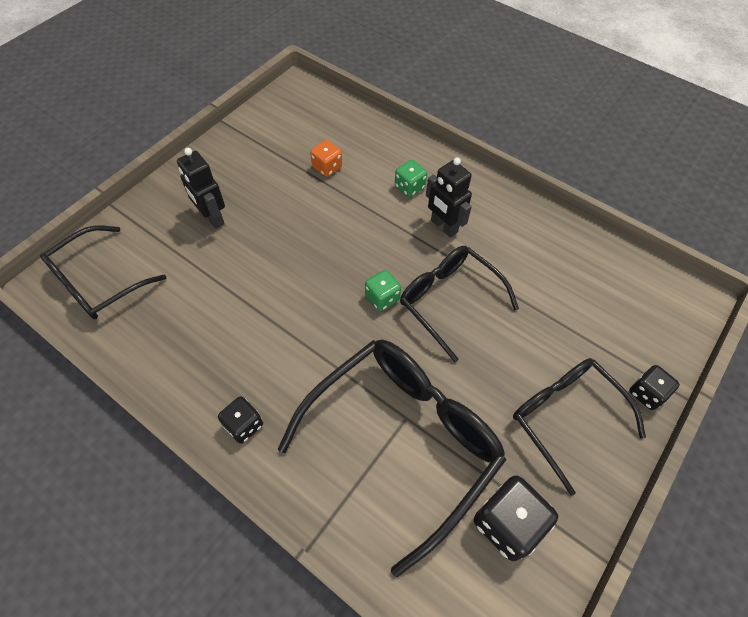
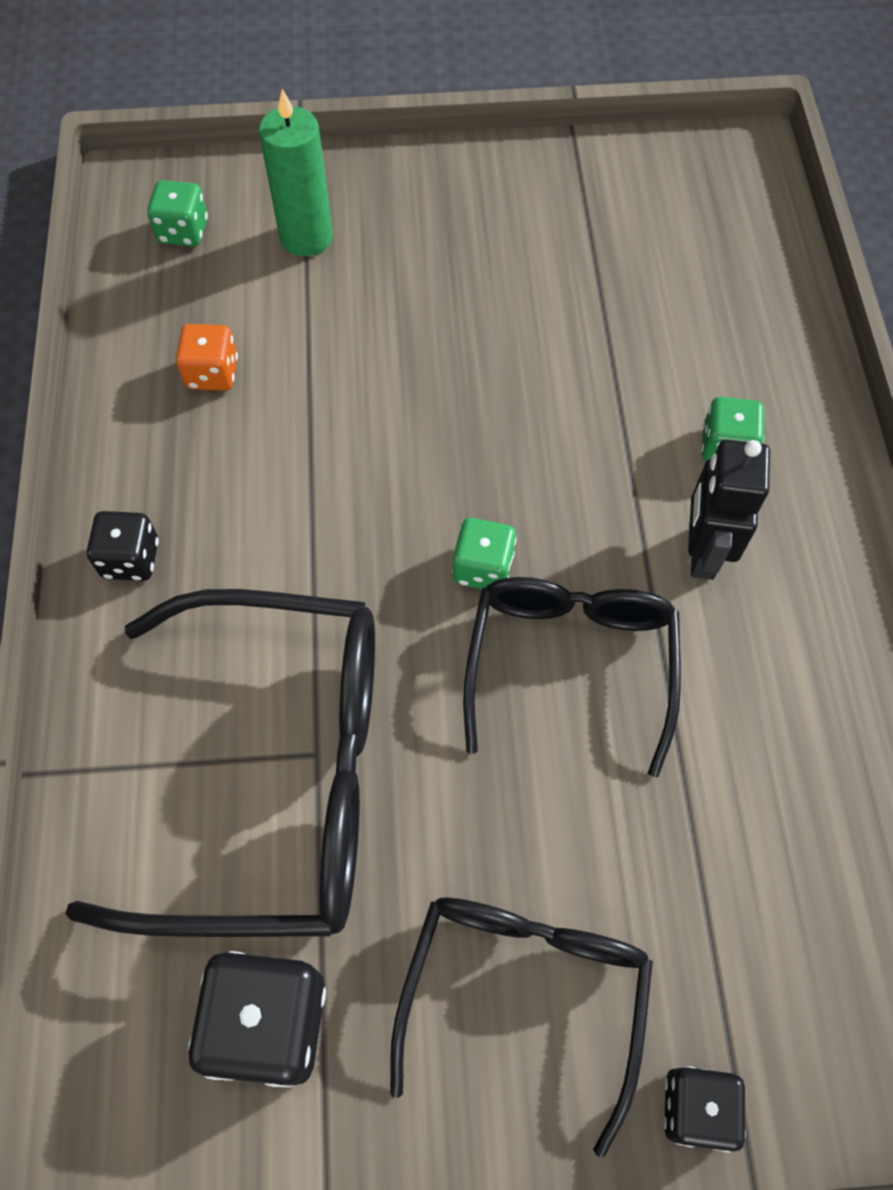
camera: 50 degrees right, 5 degrees up
black glasses [40,225,166,319] -> green dice [147,180,208,246]
black robot [177,148,225,229] -> none
orange dice [310,140,342,177] -> orange dice moved to [176,324,238,391]
none -> green candle [259,89,333,257]

